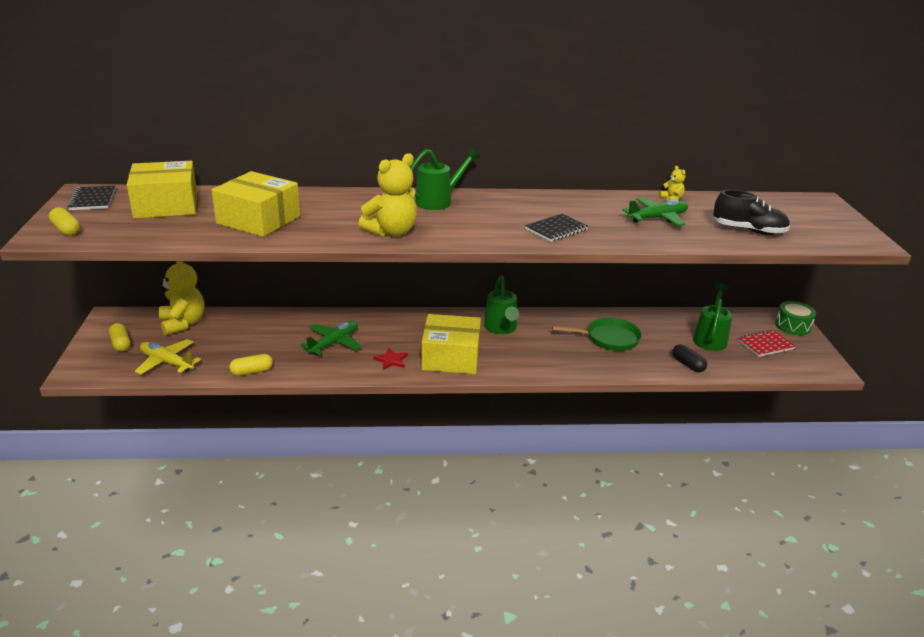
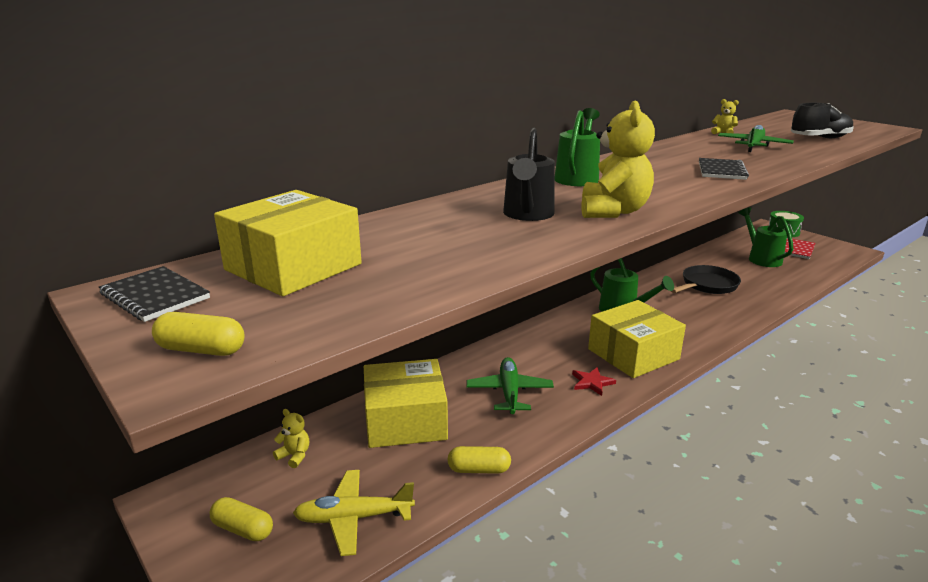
camera: 35 degrees left, 5 degrees down
yellow teddy bear [159,261,204,335] -> yellow teddy bear [273,409,309,468], size x0.47
yellow box [212,171,300,237] -> yellow box moved to [364,359,448,448]
yellow capsule [229,354,273,376] -> yellow capsule turned 60 degrees clockwise [447,446,511,474]
green pan [552,318,642,351] -> black pan [671,265,741,294]
black capsule [672,344,707,372] -> none
none -> black watering can [503,128,555,221]

